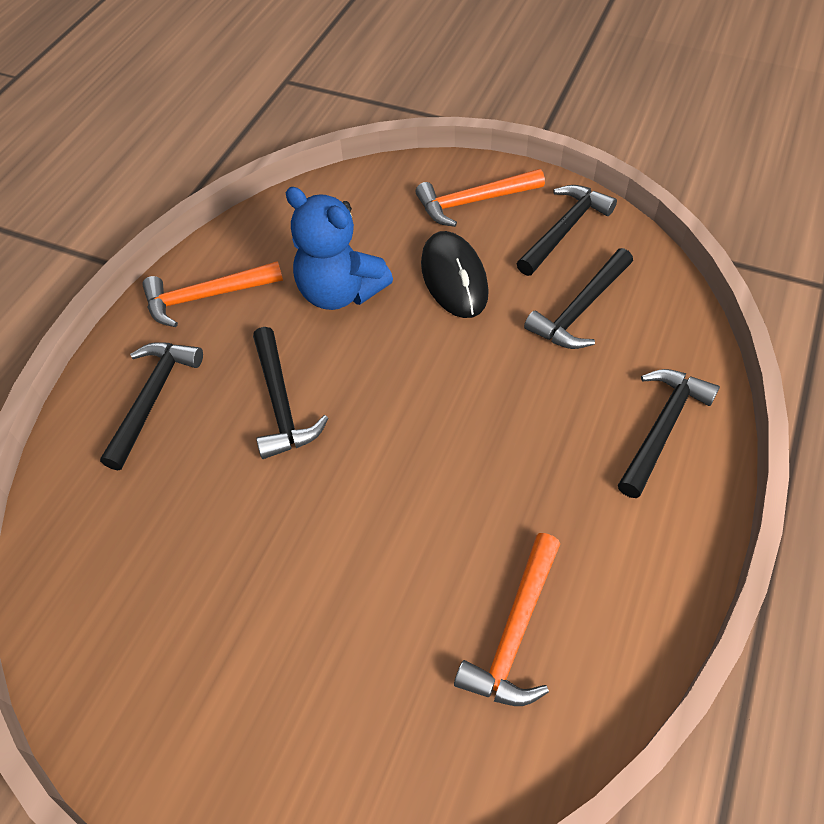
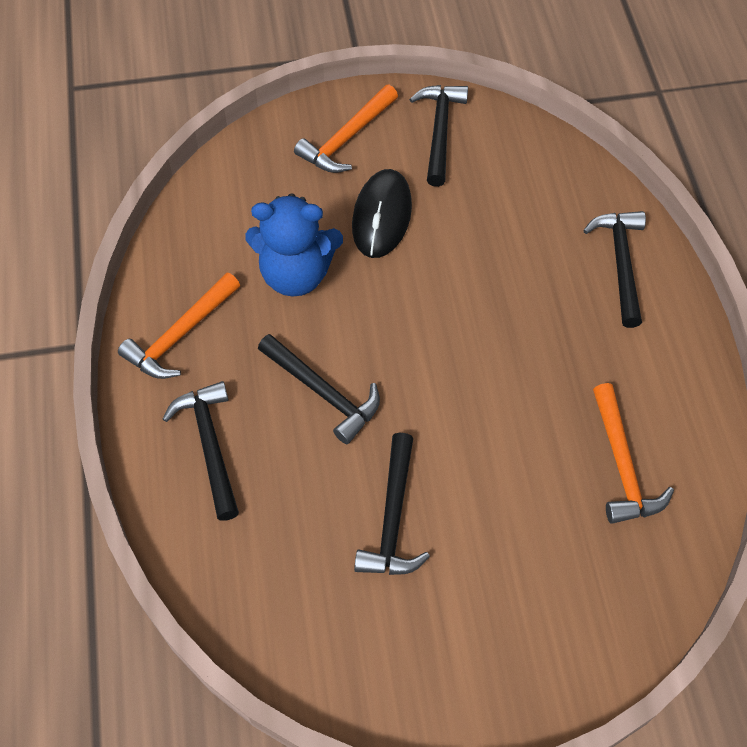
camera: 35 degrees left, 5 degrees up
black mouse [421,231,489,318] -> black mouse turned 60 degrees clockwise [352,169,412,258]
black hammer [524,248,633,349] -> black hammer moved to [354,433,430,575]

